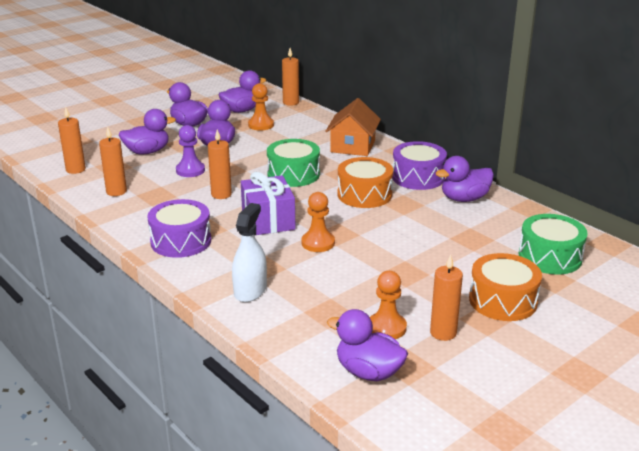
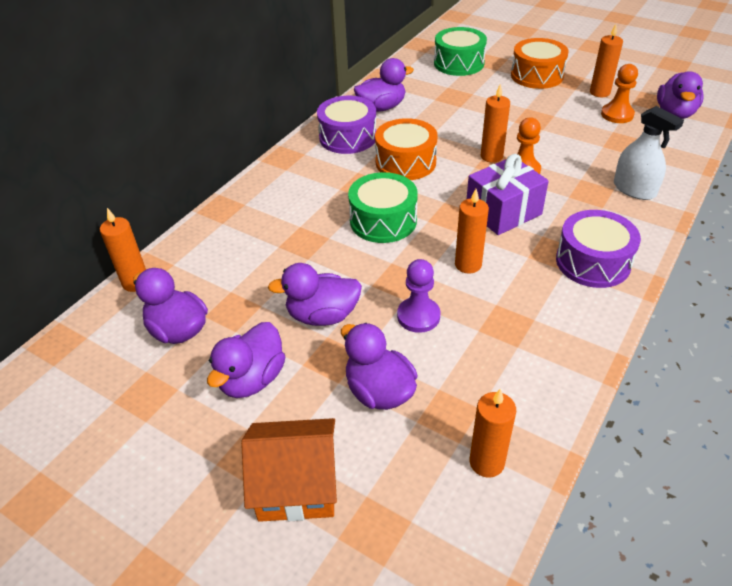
camera: 105 degrees left, 15 degrees up
orange candle [99,127,127,196] -> orange candle moved to [481,84,510,163]
white spray bottle [232,203,267,302] -> white spray bottle turned 135 degrees counterclockwise [614,106,684,200]
orange pawn [248,83,274,131] -> none
orange house [325,98,381,156] -> orange house moved to [241,418,337,522]
purple duck [436,156,494,202] -> purple duck turned 75 degrees counterclockwise [354,58,414,112]

